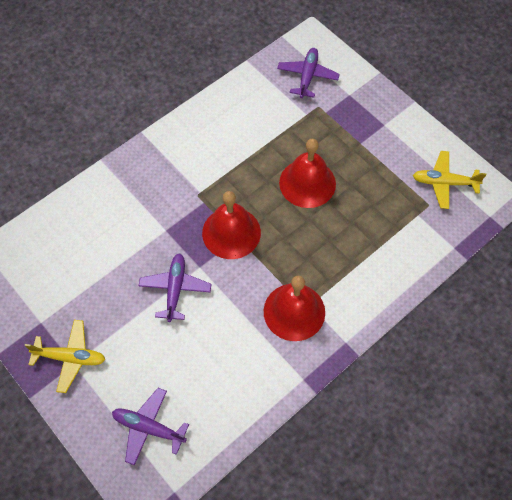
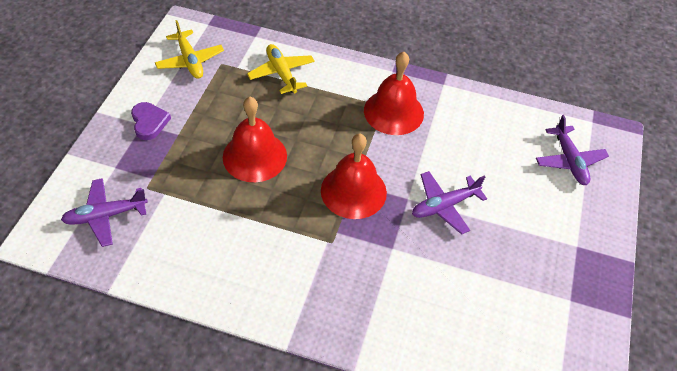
camera: 125 degrees left, 10 degrees down
yellow plane [25,320,106,393] -> yellow plane moved to [247,44,315,94]
none -> purple heart [131,102,171,140]

